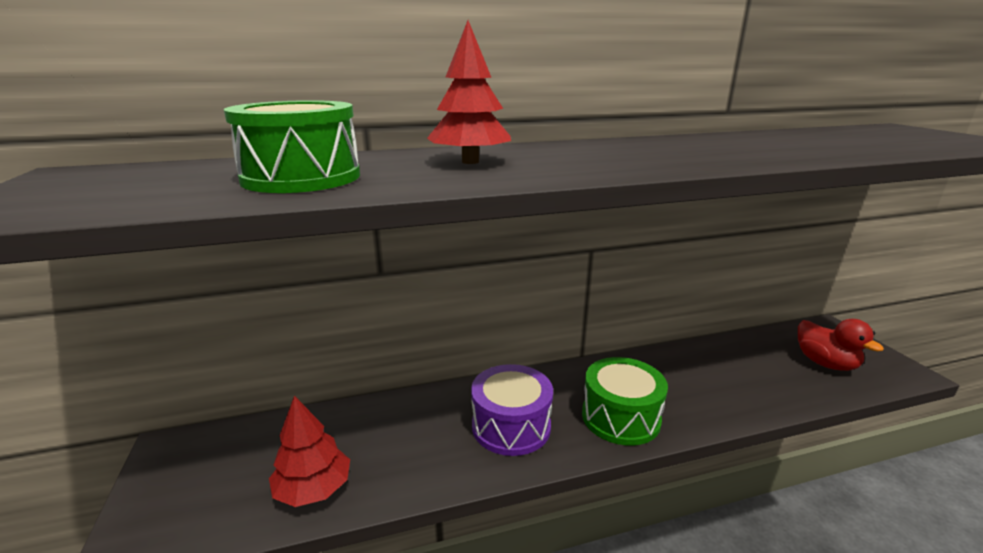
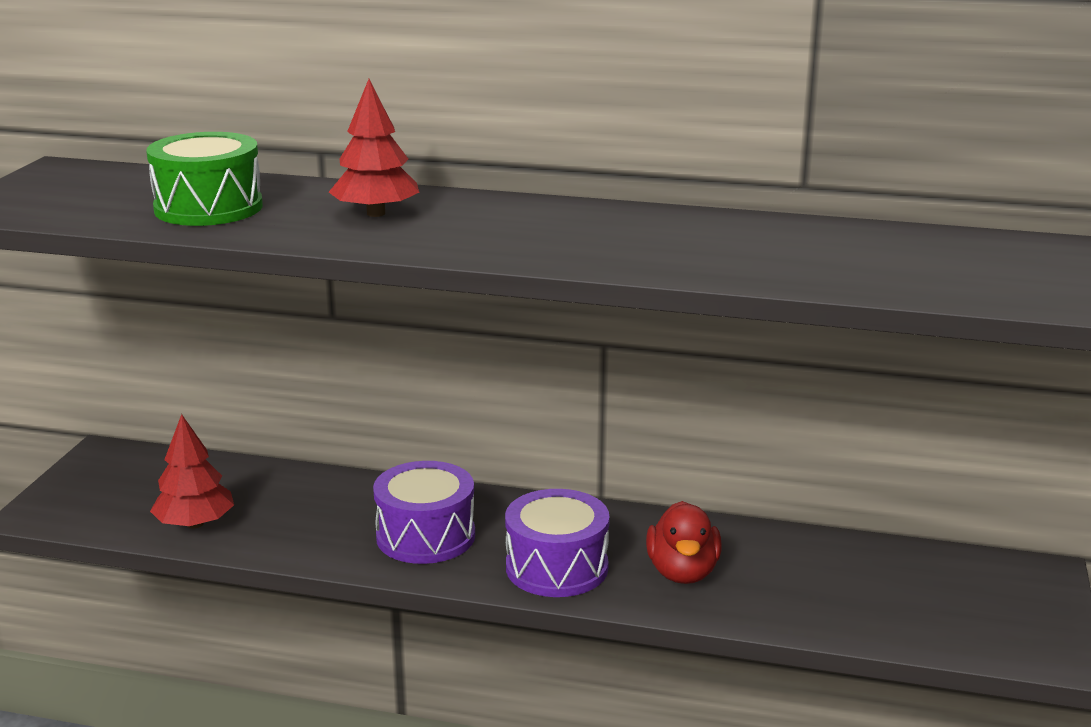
camera: 30 degrees right, 0 degrees up
green drum [582,357,668,446] -> purple drum [505,489,610,597]
red duck [798,319,884,371] -> red duck moved to [646,501,721,584]

